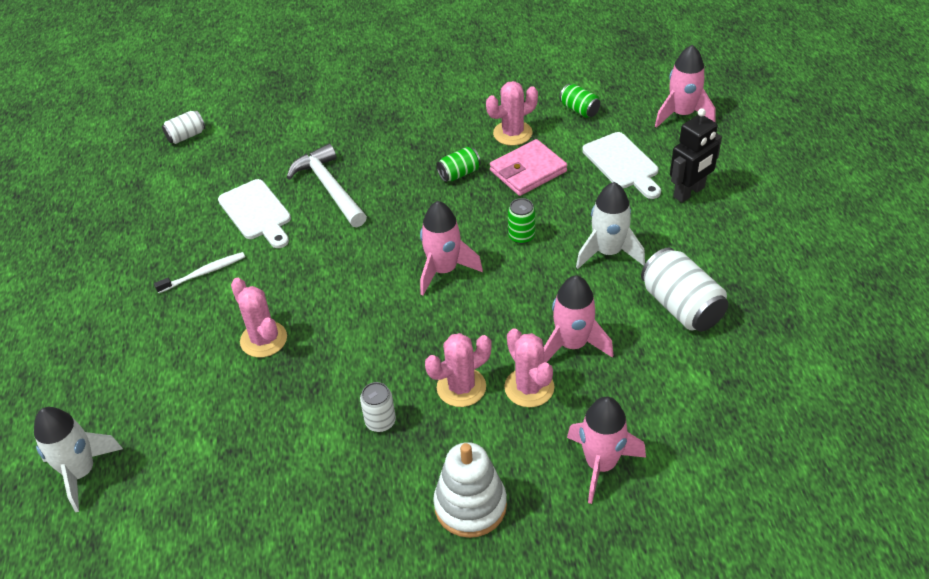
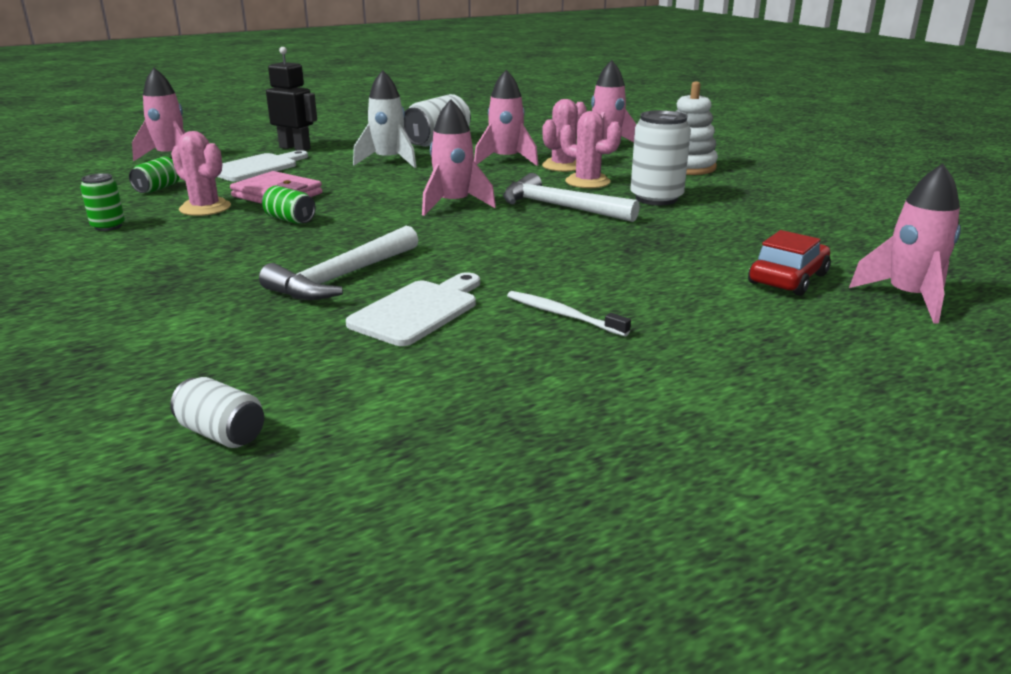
camera: 115 degrees left, 20 degrees down
white rocket [34,407,123,512] -> pink rocket [849,164,961,324]
pink cactus [231,278,287,358] -> none
white can [360,382,396,432] -> white can [630,110,691,205], size x1.79
green can [508,198,535,244] -> green can moved to [80,173,125,231]
none -> white hammer [503,173,640,222]
none -> red car [748,230,831,296]

